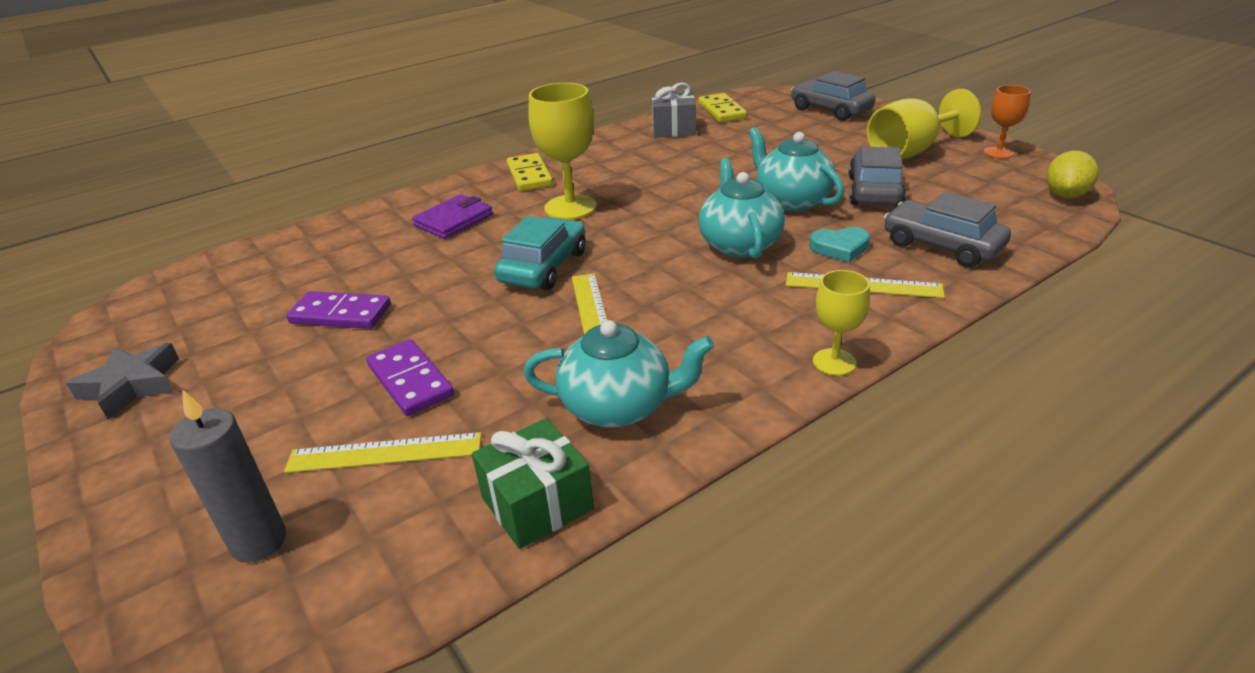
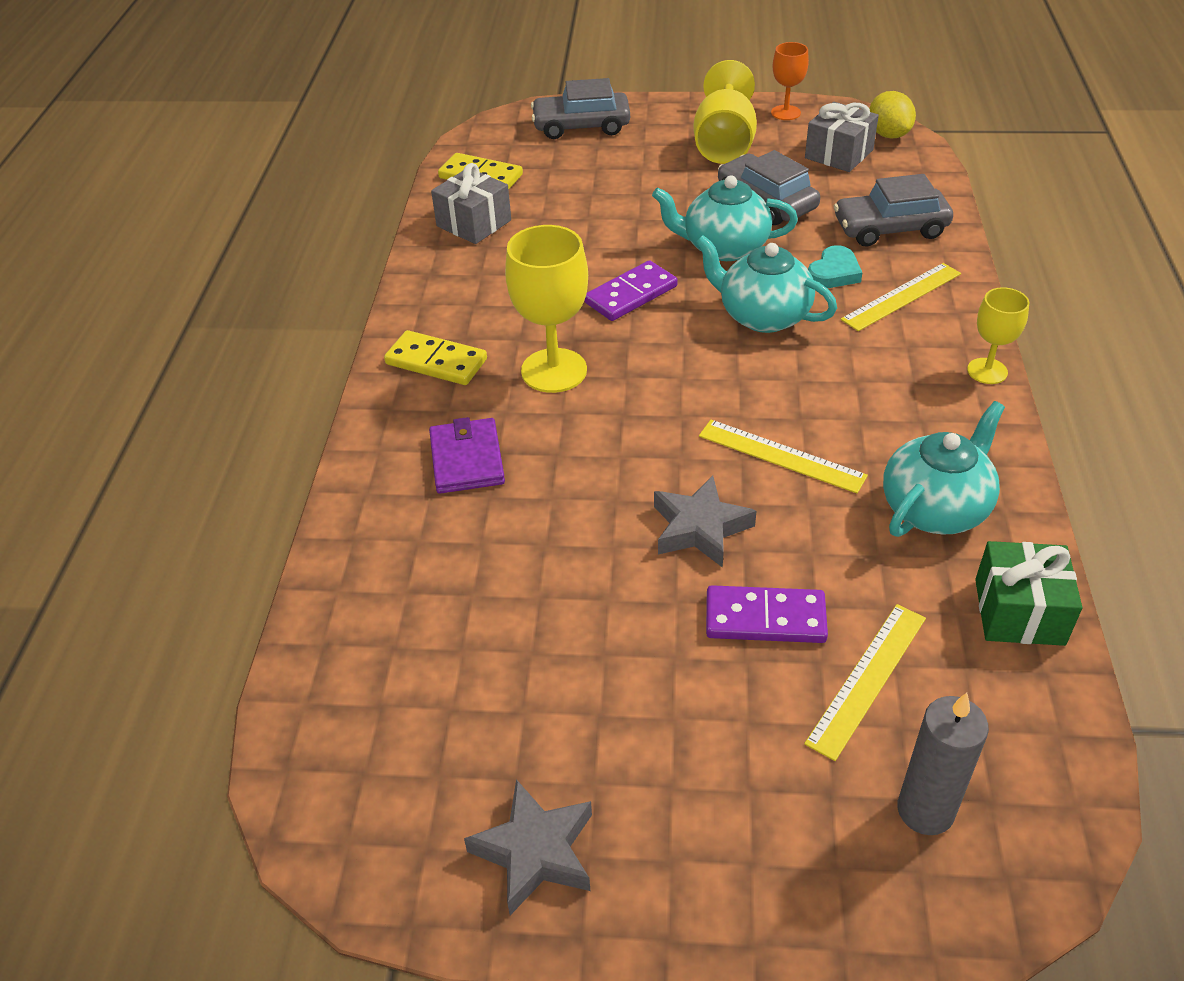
camera: 50 degrees left, 10 degrees up
purple domino [287,291,391,329] -> purple domino moved to [584,260,678,321]
turquoise car [494,216,586,290] -> none
none -> grey star [654,476,757,568]
none -> grey gift [805,102,879,172]

